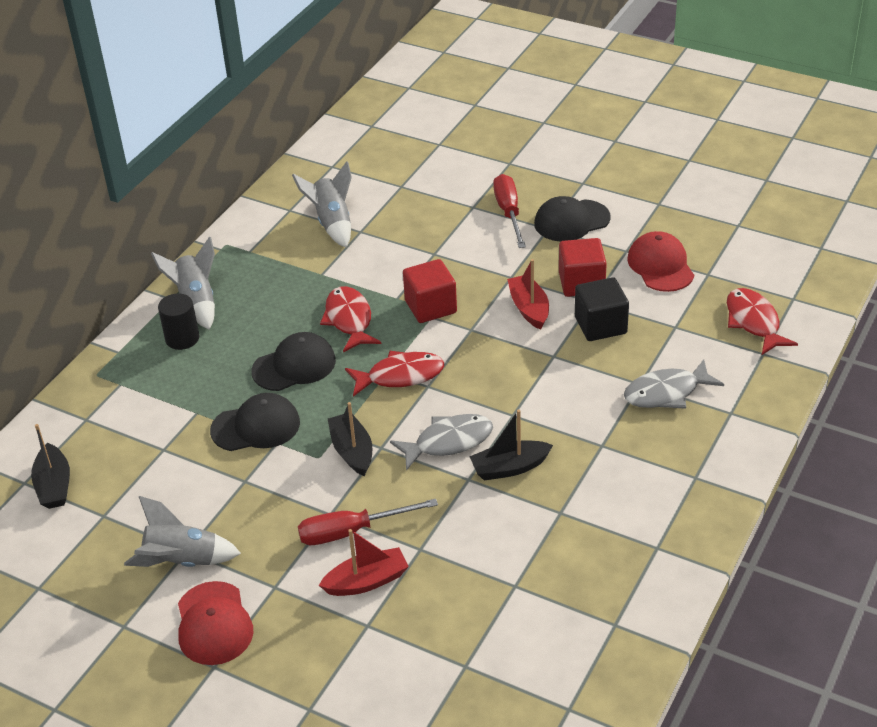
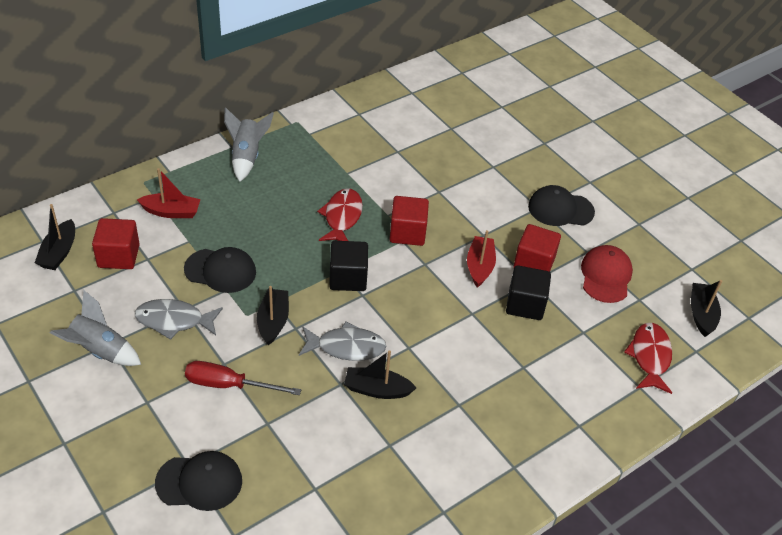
camera: 20 degrees right, 5 degrees up
black cylinder [158,293,199,350] -> none
red cap [178,581,253,665] -> none
black cap [251,332,336,391] -> black cap moved to [155,451,242,511]
grey rocket [292,161,352,248] -> none
red boat [319,529,409,596] -> red boat moved to [137,168,201,218]
red fish [345,351,444,397] -> black cube [329,241,368,291]
red screwdriver [493,174,526,248] -> none
grey fish [624,359,724,409] -> grey fish moved to [135,299,223,340]
none -> red cube [92,218,140,269]
none -> black boat [691,280,722,337]

